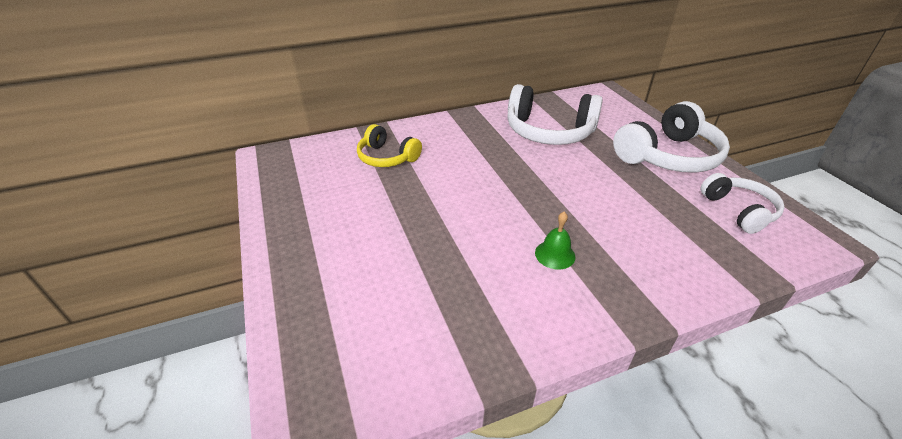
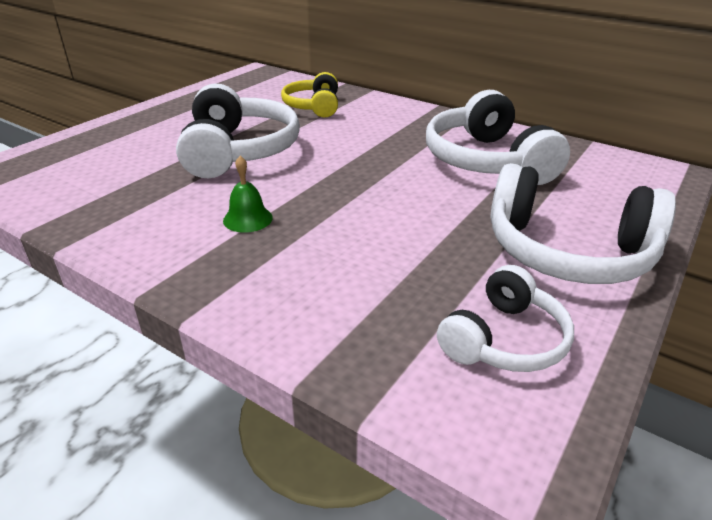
camera: 55 degrees right, 5 degrees down
none -> white headphones [176,83,300,178]

